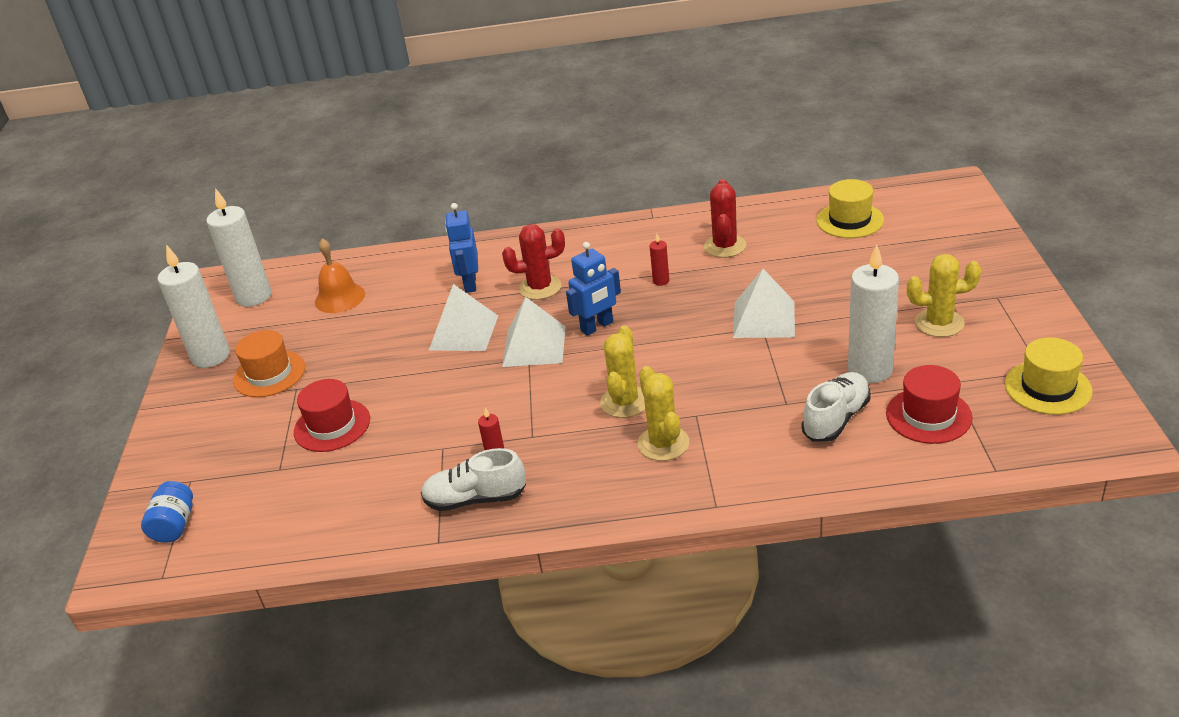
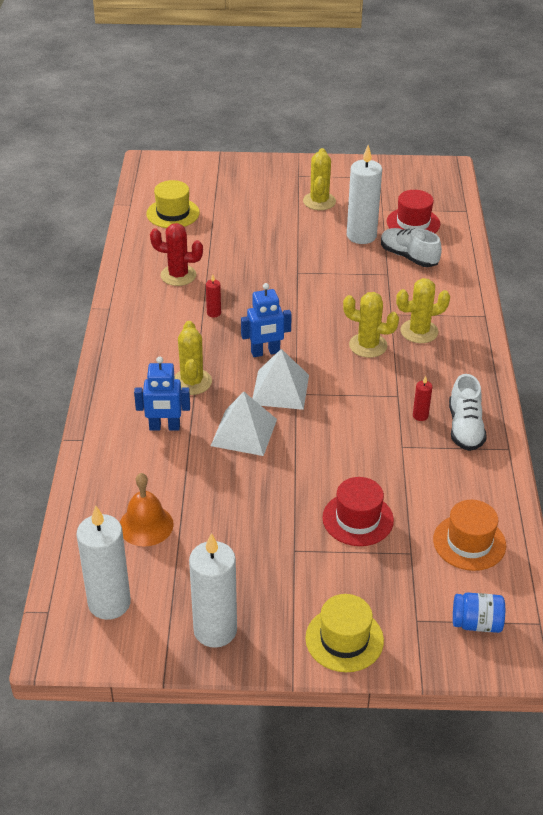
camera: 90 degrees left, 5 degrees up
orange hat [233,330,305,397] -> orange hat moved to [433,500,506,571]
red cactus [502,224,565,300] -> yellow cactus [174,321,212,395]
blue robot [566,242,621,336] -> blue robot turned 105 degrees clockwise [241,283,292,357]
white pyramid [733,269,795,338] -> none
yellow hat [1005,337,1093,415] -> yellow hat moved to [305,594,384,672]

